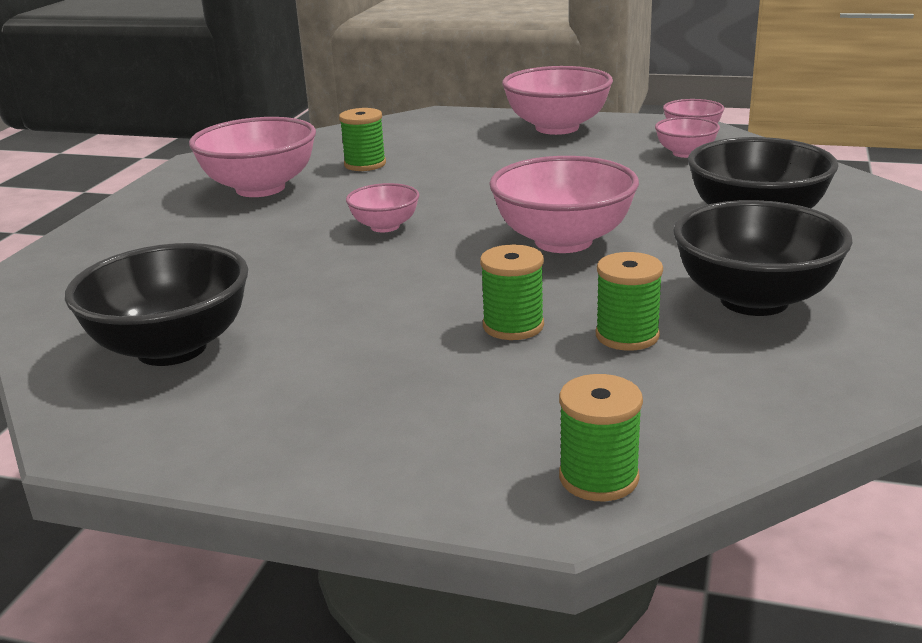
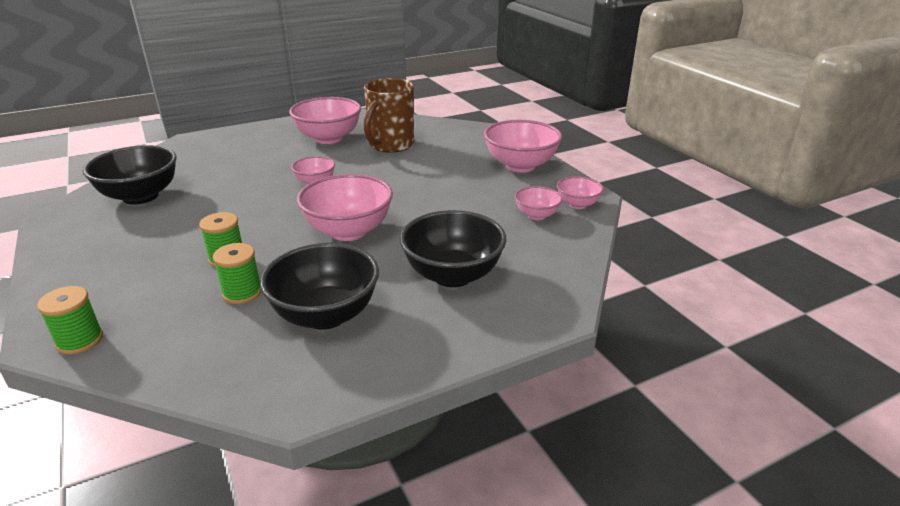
camera: 45 degrees right, 5 degrees up
green spool [339,108,386,171] -> brown mug [364,78,414,153]

